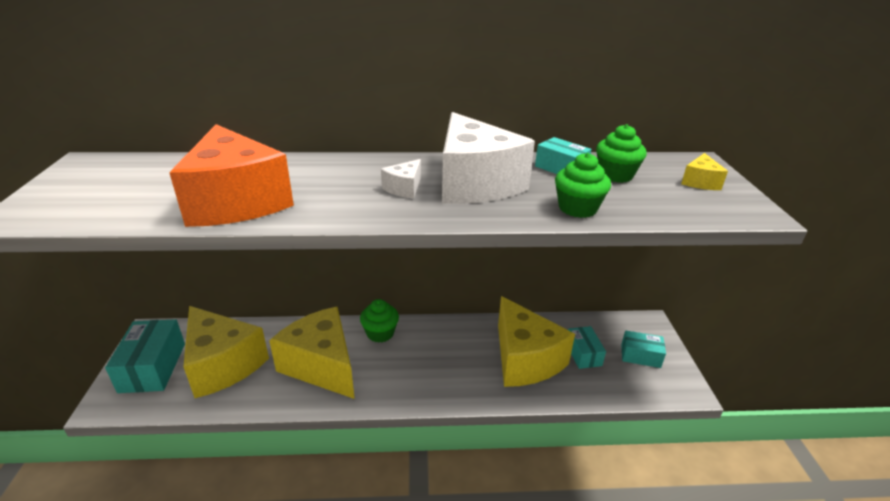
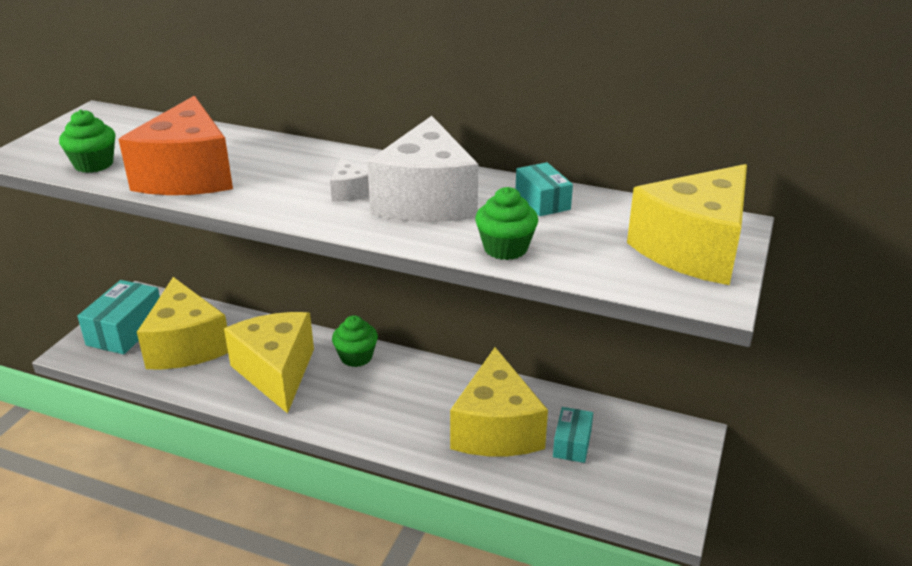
camera: 25 degrees right, 0 degrees up
white cheese [381,159,421,199] -> white cheese turned 75 degrees counterclockwise [330,158,369,201]
green cupcake [596,124,647,183] -> green cupcake moved to [59,110,115,173]
turquoise box [621,330,666,368] -> none
yellow cheese [681,153,728,190] -> yellow cheese [627,164,747,285], size x2.41

